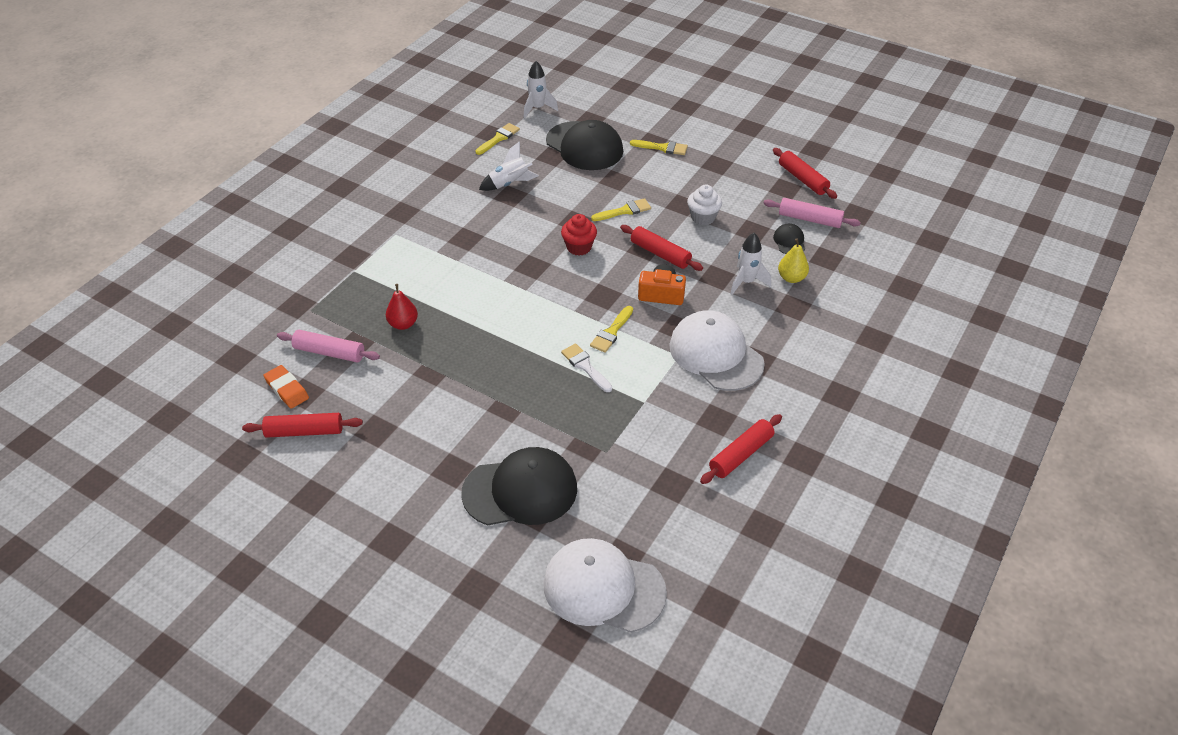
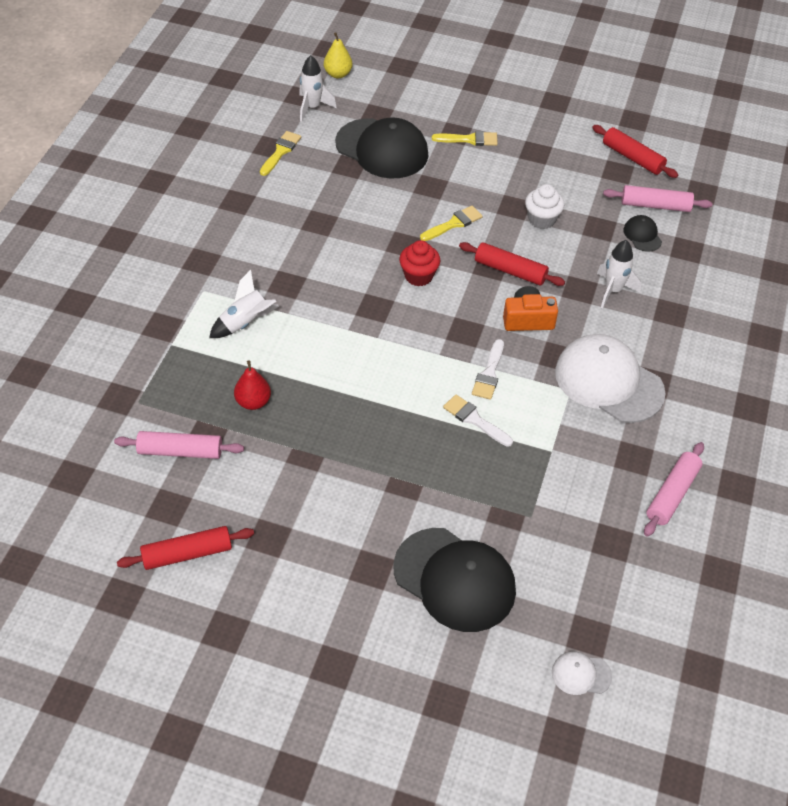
camera: 15 degrees left, 5 degrees up
orange eraser [263,365,309,409] -> none
black cap [461,447,577,526] -> black cap turned 60 degrees clockwise [393,528,516,632]
white rocket [479,141,539,191] -> white rocket moved to [209,270,279,338]
white cap [543,538,667,633] -> white cap [552,651,612,695], size x0.44
yellow brush [590,306,633,353] -> white brush [472,339,504,400]
red rolling pin [700,414,782,484] -> pink rolling pin [644,442,704,536]
yellow pear [778,239,809,283] -> yellow pear moved to [324,32,352,78]

